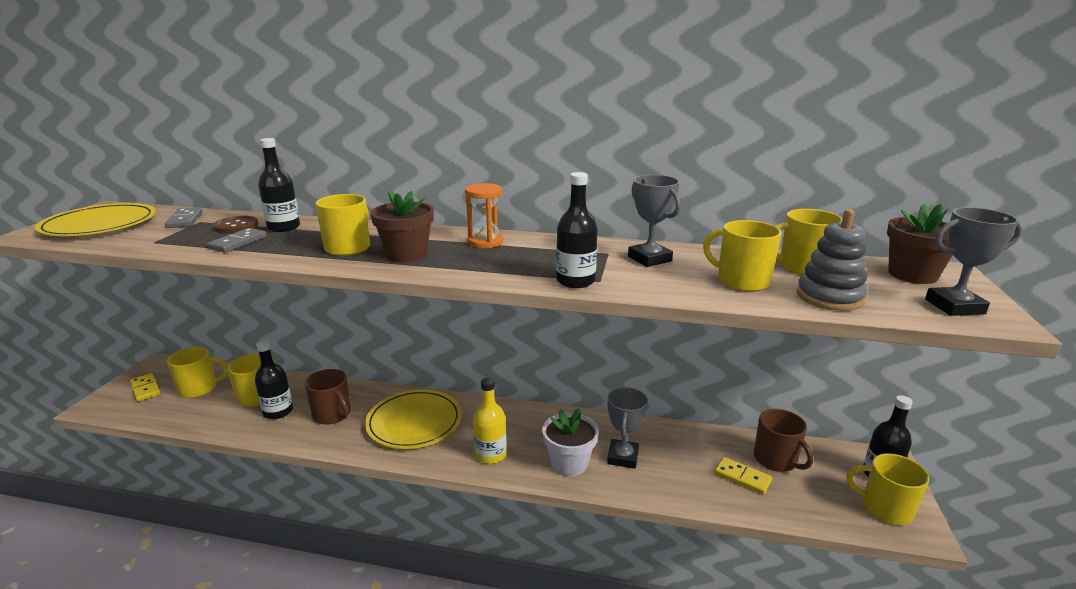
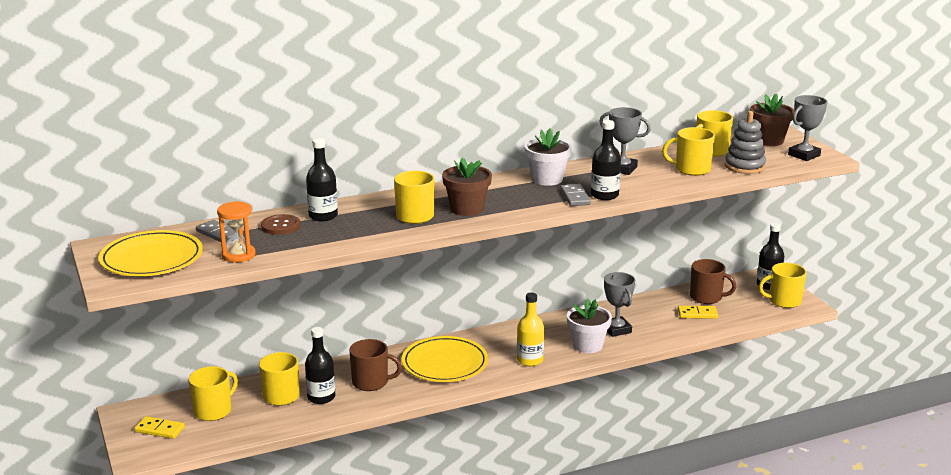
camera: 35 degrees left, 0 degrees up
grey domino [207,228,267,253] -> grey domino moved to [560,184,591,206]
orange hourglass [465,183,503,248] -> orange hourglass moved to [217,201,256,262]
none -> white flower pot [525,129,572,186]

